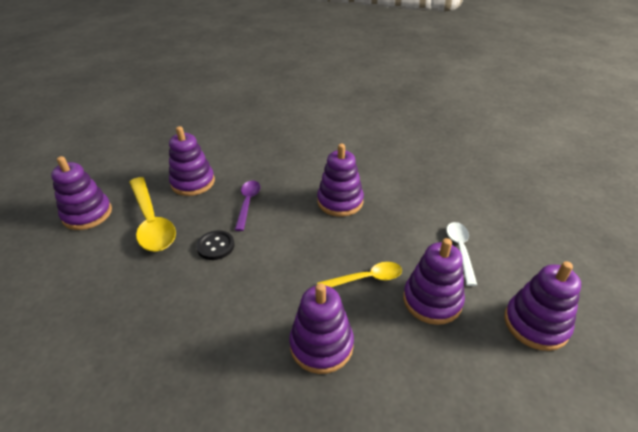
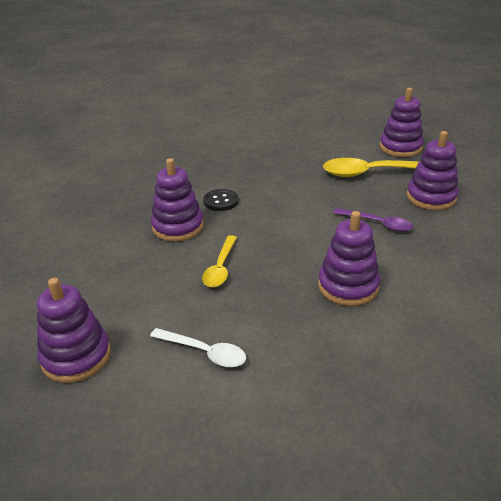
camera: 115 degrees right, 5 degrees down
black button [196,230,235,260] -> black button moved to [203,189,239,211]
purple stacking toy [403,238,465,325] -> none

